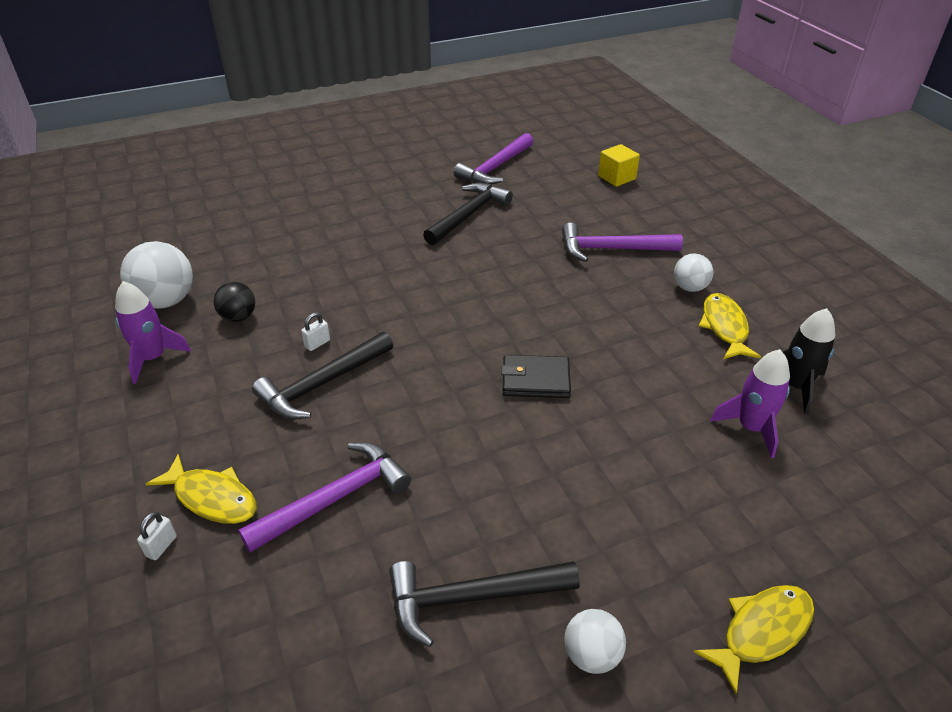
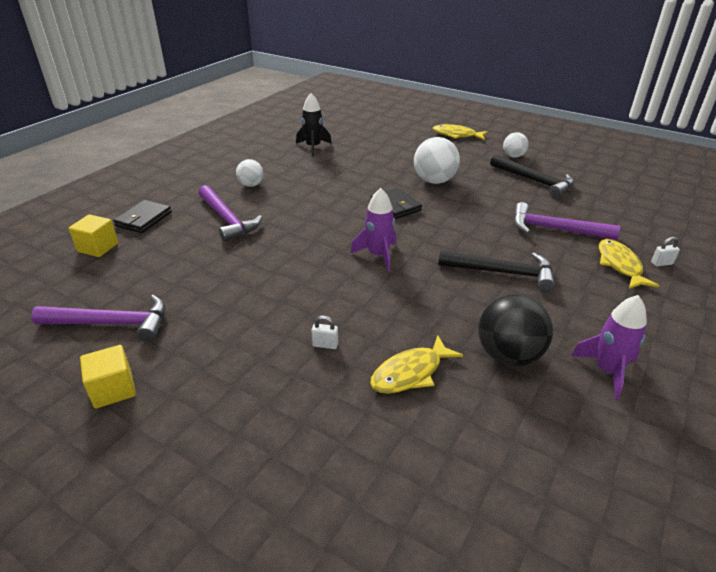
camera: 125 degrees left, 5 degrees down
white ball [120,241,193,309] -> white ball moved to [414,137,460,184]
black ball [214,282,255,322] -> black ball [478,294,553,366], size x1.70
white padlock [301,312,330,351] -> white padlock moved to [311,316,338,349]
black hammer [423,183,513,245] -> none
yellow fish [699,293,761,359] -> yellow fish moved to [370,335,463,394]
purple rocket [710,349,790,458] -> purple rocket moved to [351,188,396,271]
none -> yellow cube [80,345,136,409]
none -> black wallet [113,200,172,233]

